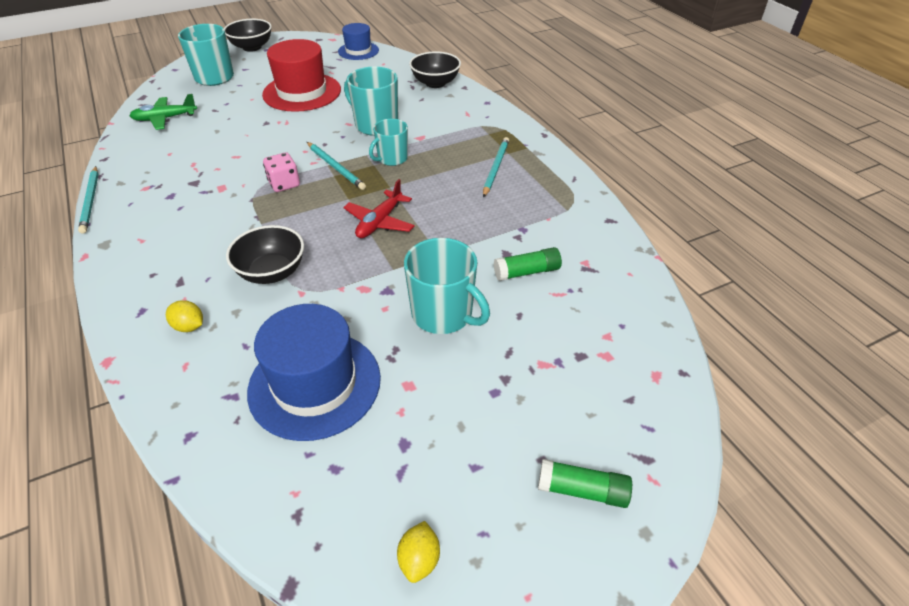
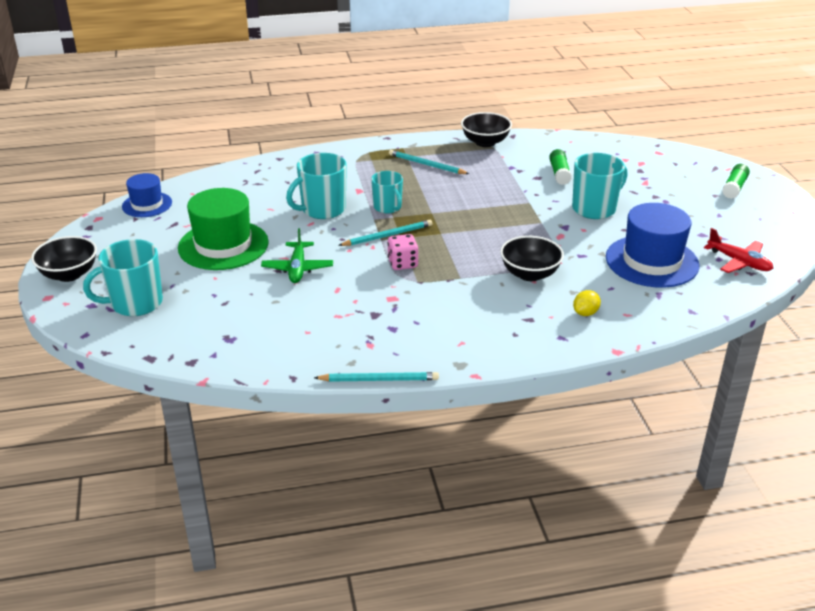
camera: 75 degrees left, 10 degrees down
green plane [130,94,197,130] -> green plane moved to [261,228,333,283]
red hat [262,39,341,112] -> green hat [178,188,269,270]
red plane [343,179,415,238] -> red plane moved to [704,228,773,273]
yellow lemon [397,521,440,583] -> none
black bowl [409,51,461,88] -> black bowl moved to [461,112,512,147]

